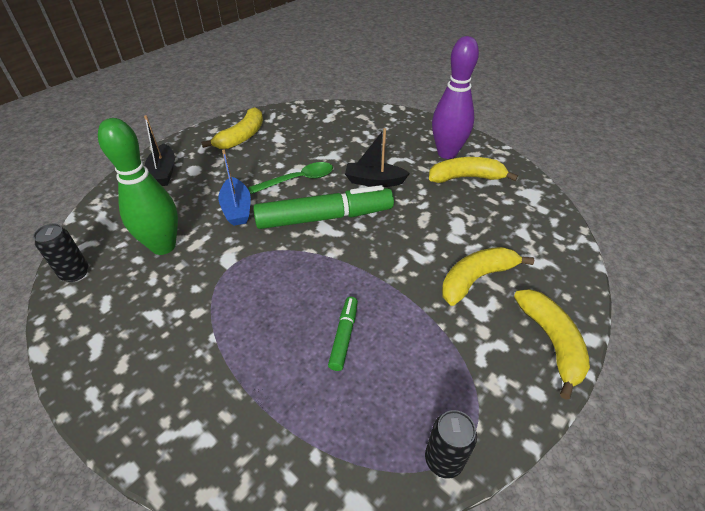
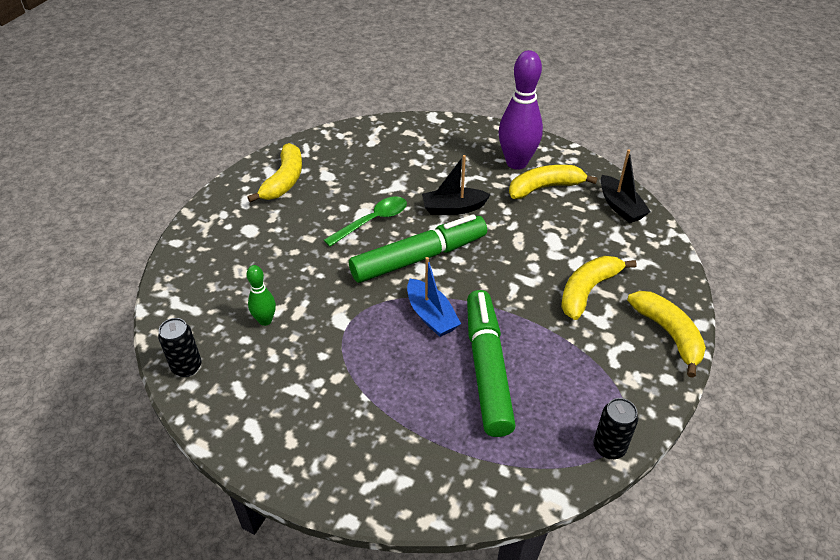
camera: 15 degrees left, 0 degrees up
green bowling pin [98,118,178,255] -> green bowling pin [247,265,276,326], size x0.51
black boat [144,115,175,186] -> black boat moved to [600,149,651,223]
blue boat [218,149,251,226] -> blue boat moved to [407,257,461,337]
green marker [328,297,358,371] -> green marker [467,290,516,437], size x2.12

